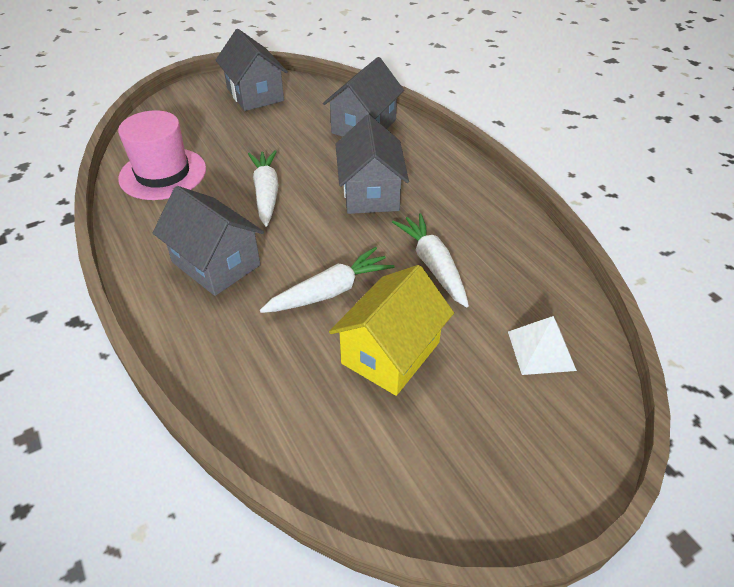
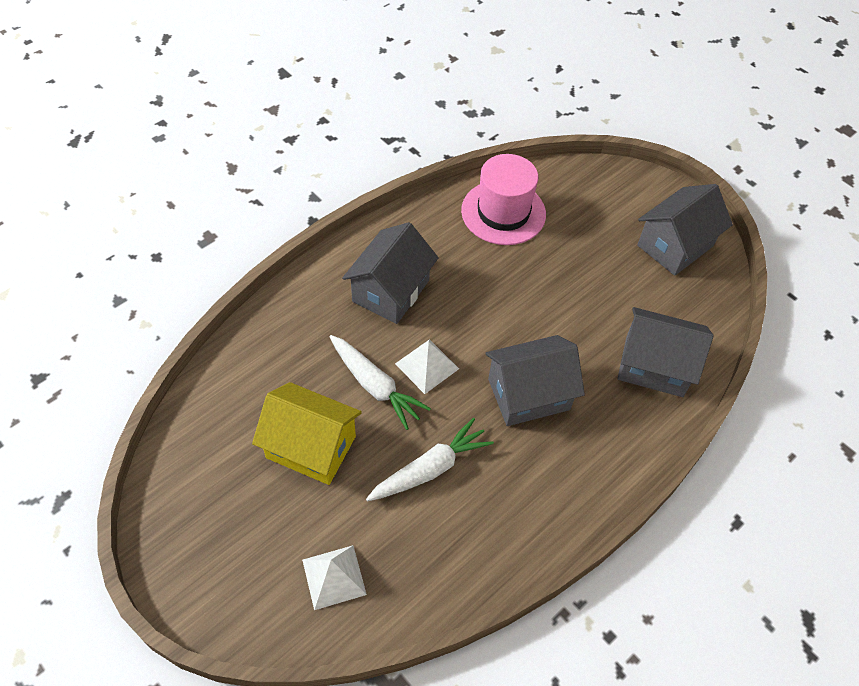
camera: 75 degrees right, 10 degrees up
white carrot [248,150,279,226] -> none
none -> white pyramid [395,339,459,394]

